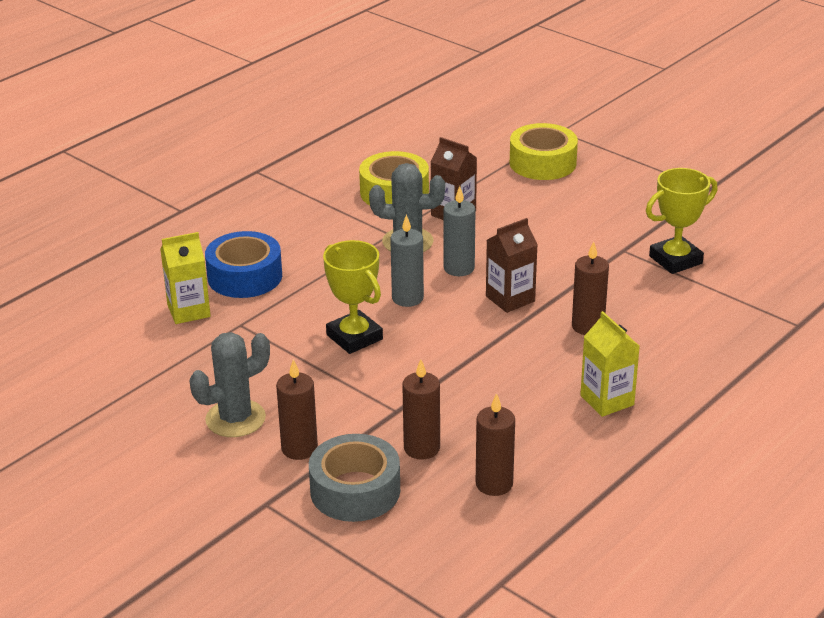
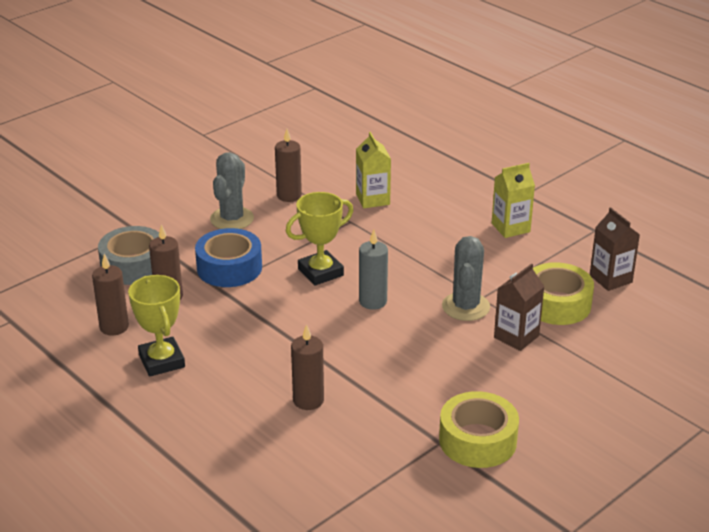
camera: 95 degrees right, 0 degrees up
grey cactus [190,332,270,437] -> grey cactus turned 45 degrees clockwise [210,152,254,229]
blue tape [205,231,282,298] -> blue tape moved to [195,228,262,287]
brown candle [276,359,318,460] -> brown candle moved to [275,129,302,202]
grey candle [444,186,476,276] -> none
brown carton [486,218,538,313] -> brown carton moved to [590,208,640,291]
yellow tape [510,123,578,180] -> yellow tape moved to [439,391,519,468]
yellow carton [580,311,640,417] -> yellow carton moved to [492,163,535,238]
yellow trophy [646,168,718,274] -> yellow trophy moved to [128,275,185,377]

